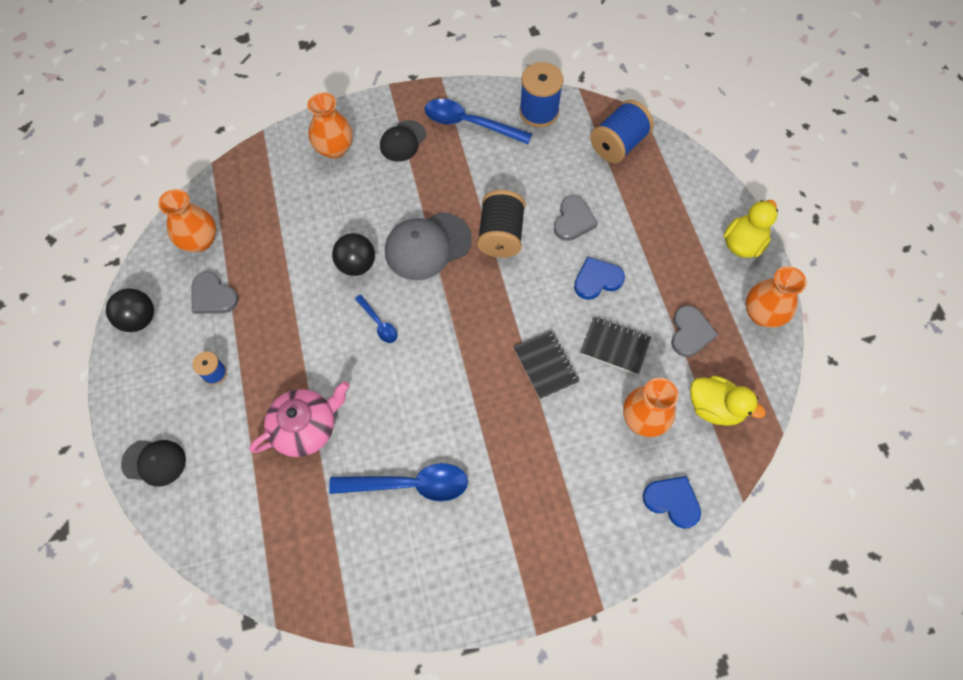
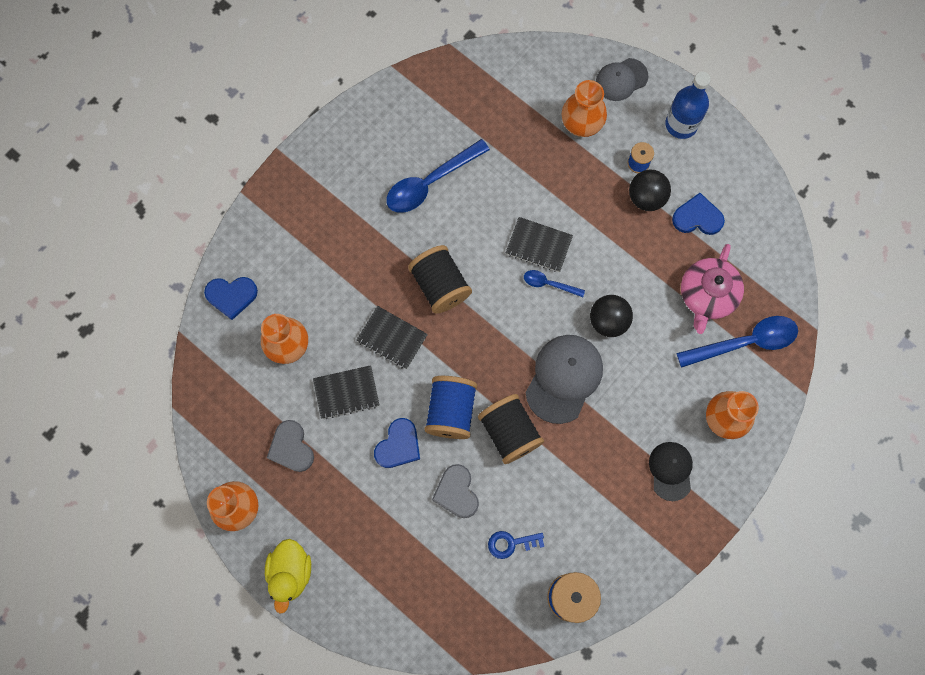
camera: 145 degrees right, 10 degrees up
black ball [106,288,154,332] -> black ball moved to [629,169,671,211]
black cap [121,440,186,487] -> grey cap [596,58,649,101]
orange vase [158,189,216,252] -> orange vase moved to [562,80,607,137]
grey heart [192,271,239,314] -> blue heart [672,193,725,235]
pink teapot [250,381,350,457] -> pink teapot moved to [681,244,744,334]
blue spoon [424,99,532,144] -> blue spoon moved to [676,316,798,368]
blue spool [590,100,654,163] -> blue spool moved to [424,376,477,439]
yellow duck [690,376,766,426] -> none
none -> black spool [408,245,472,314]
none -> blue key [488,531,544,559]
none -> black notebook [506,217,573,272]
none -> blue bottle [665,72,711,139]

